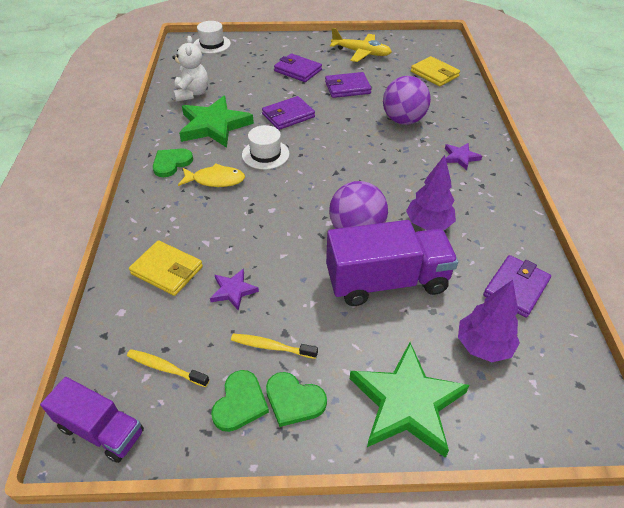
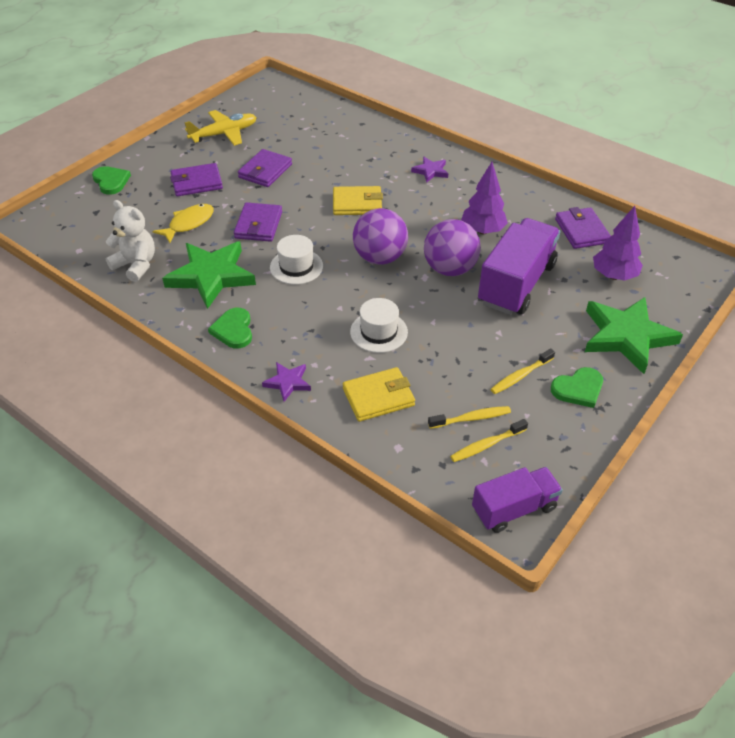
camera: 50 degrees left, 0 degrees up
yellow fish [178,164,245,187] -> yellow fish moved to [153,204,214,243]
white hat [194,21,231,54] -> white hat moved to [350,298,408,353]
purple star [210,269,259,311] -> purple star moved to [262,362,311,402]
green heart [211,370,269,432] -> green heart moved to [92,166,131,195]
purple ball [383,76,431,125] -> purple ball moved to [353,208,408,265]
yellow wallet [411,56,460,86] -> yellow wallet moved to [333,186,383,215]
none -> yellow toothbrush [428,406,511,429]

